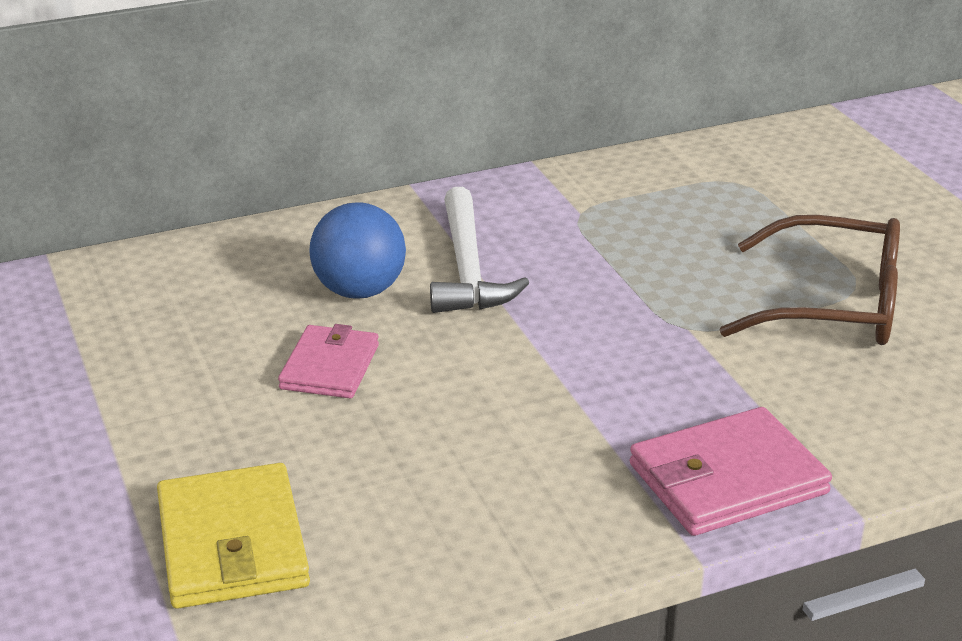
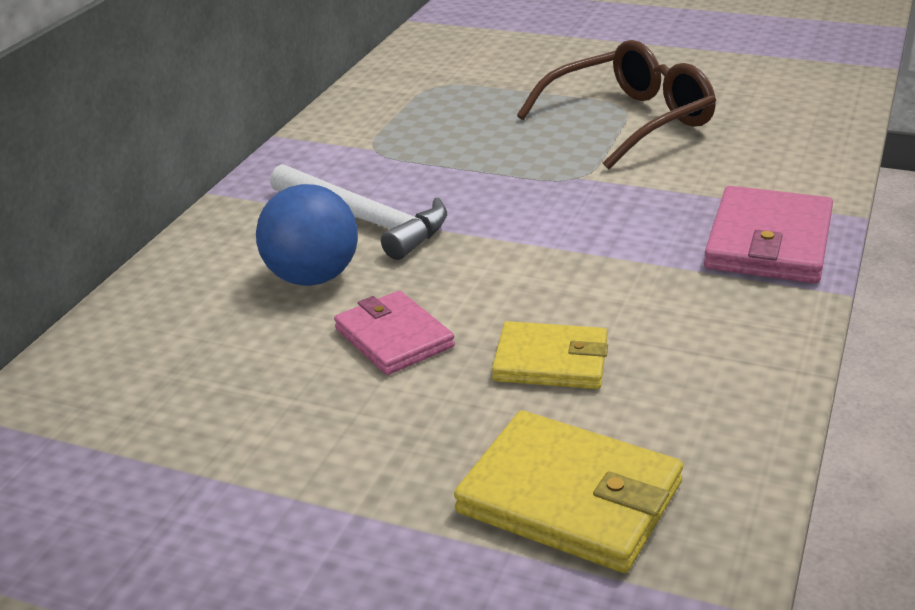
camera: 45 degrees left, 0 degrees up
none -> yellow wallet [492,321,608,389]

